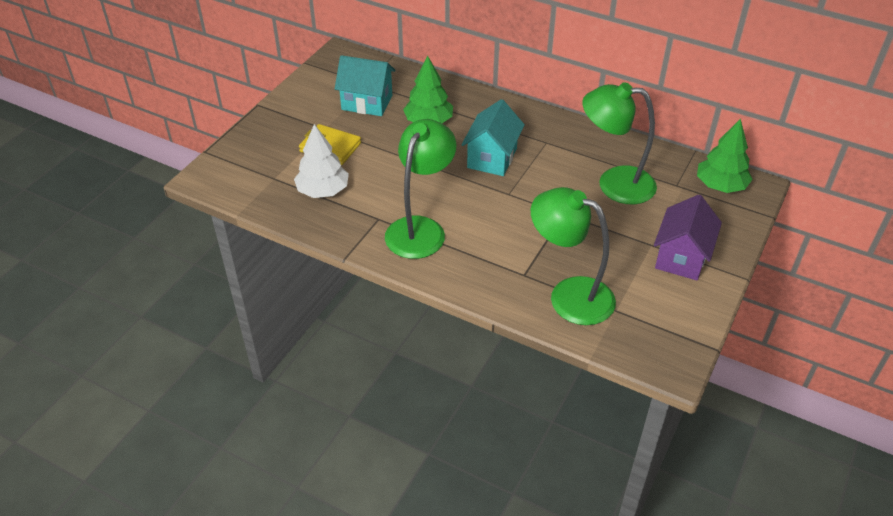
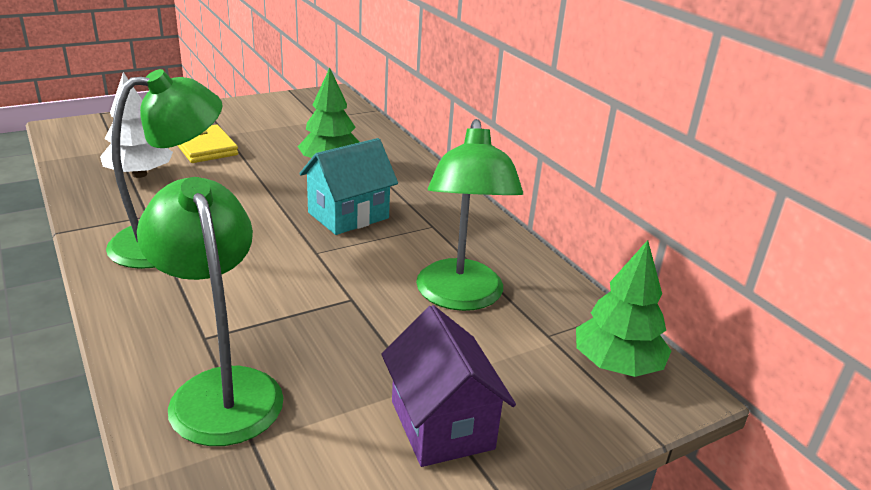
camera: 30 degrees right, 15 degrees down
turquoise house [335,55,395,116] -> none
green lamp [582,82,657,205] -> green lamp turned 135 degrees counterclockwise [416,119,523,311]
purple house [654,195,722,280] -> purple house turned 75 degrees counterclockwise [381,305,516,467]

